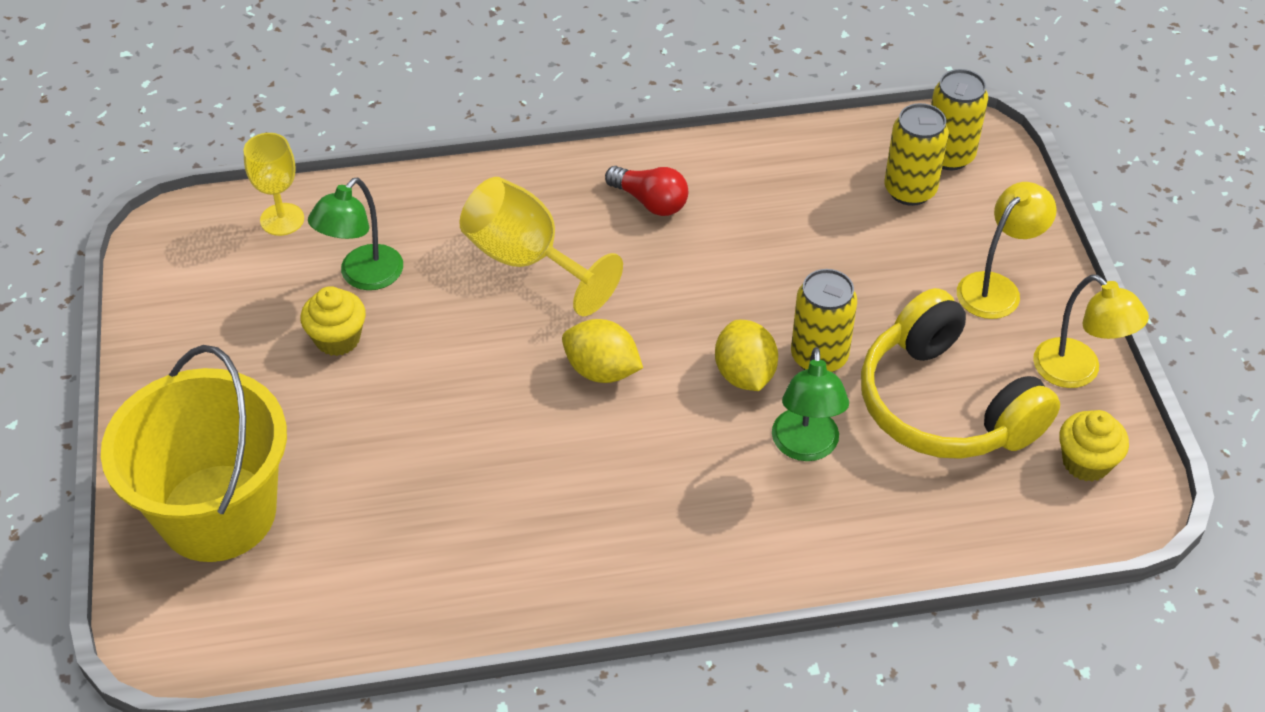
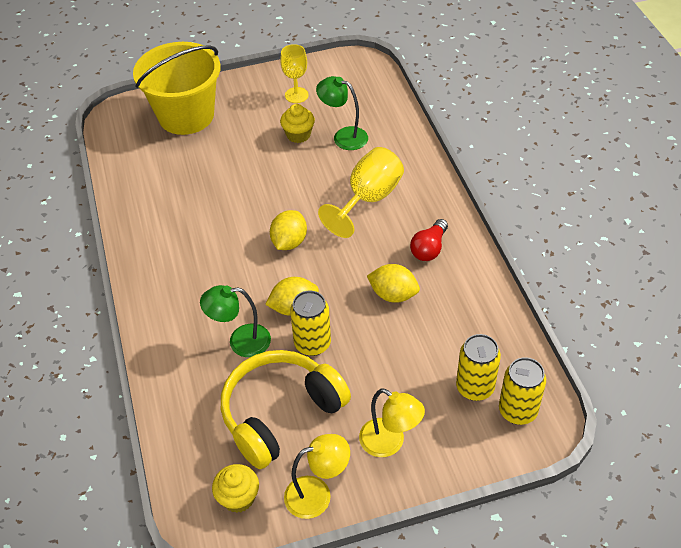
camera: 85 degrees right, 0 degrees up
yellow goblet [243,133,304,236] -> yellow goblet moved to [280,44,309,103]
yellow lamp [1033,274,1149,388] -> yellow lamp turned 150 degrees counterclockwise [284,434,350,519]
none -> yellow lemon [367,264,420,303]

